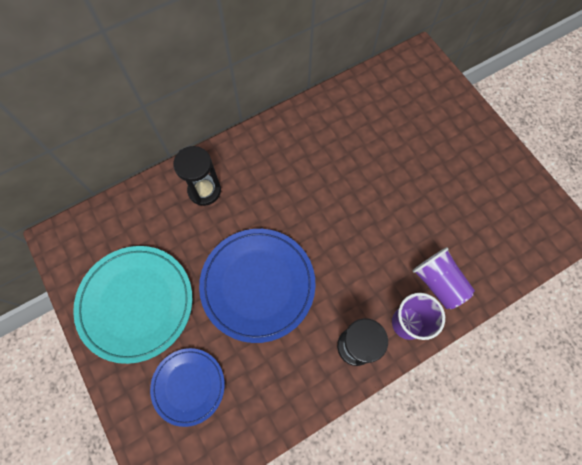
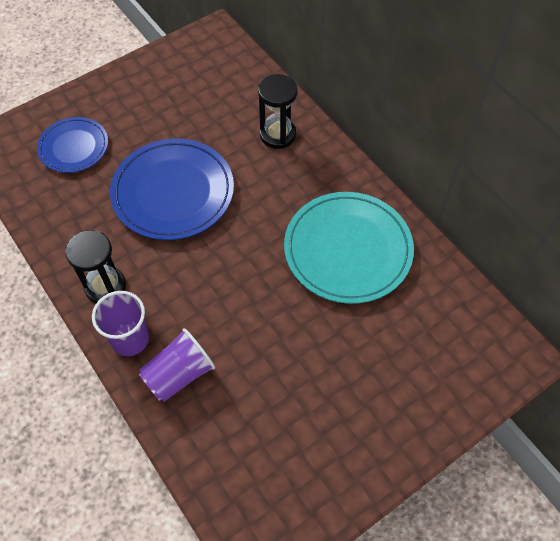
camera: 85 degrees right, 10 degrees down
turquoise plate [73,246,193,364] -> turquoise plate moved to [284,192,414,304]

